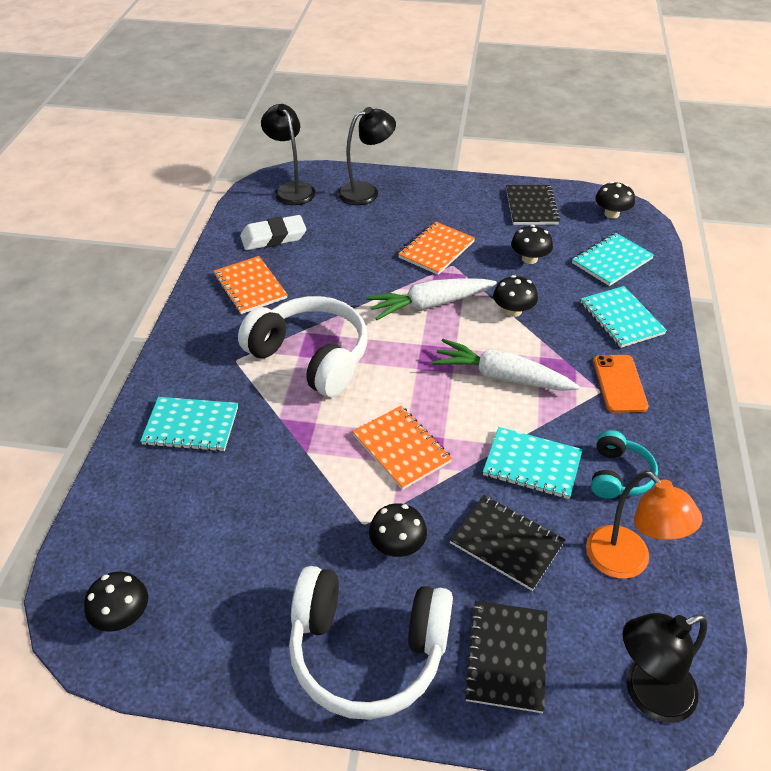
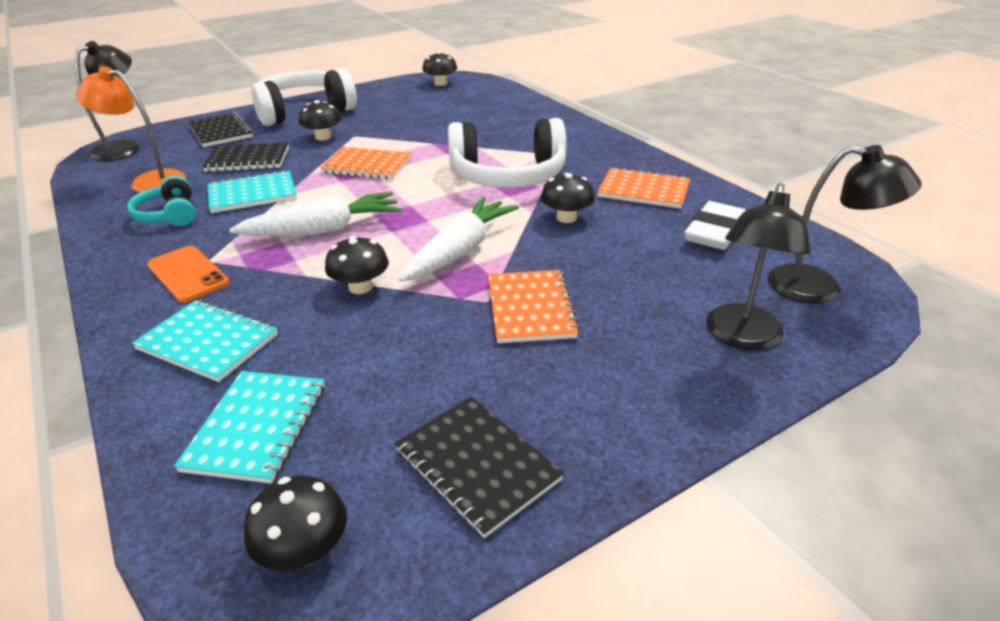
camera: 140 degrees right, 10 degrees down
turquoise notebook [140,397,238,452] -> none
black mushroom [511,225,553,264] -> black mushroom moved to [541,173,595,223]

